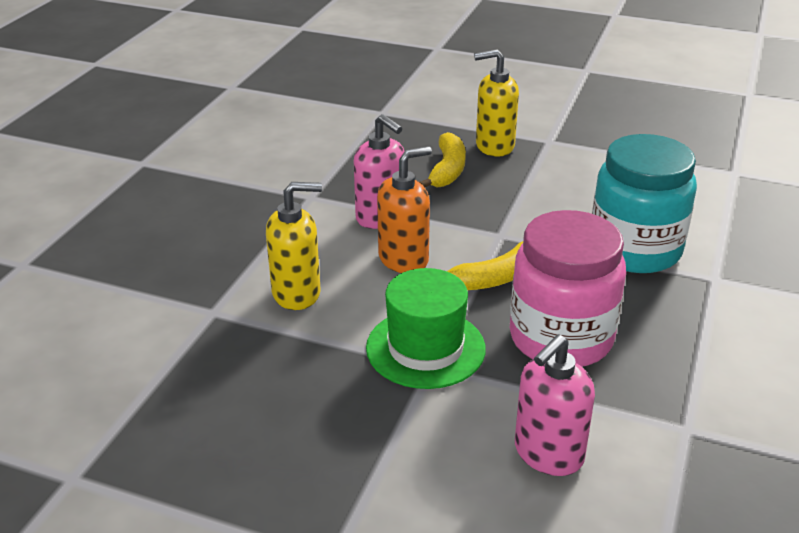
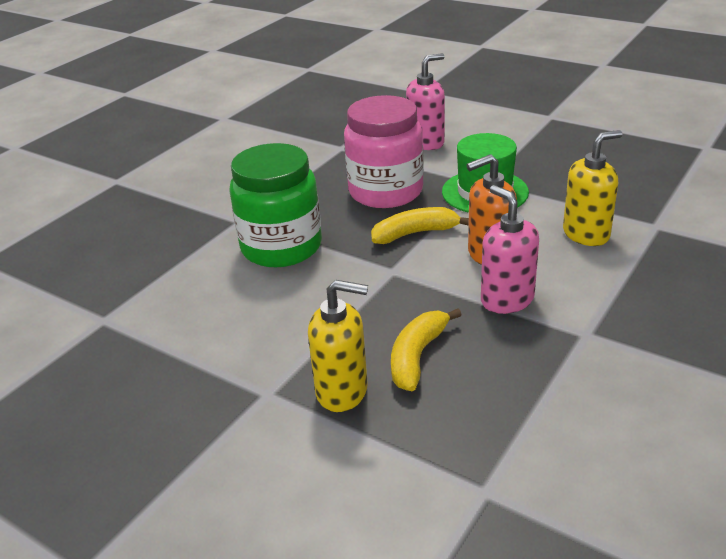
camera: 165 degrees left, 0 degrees up
yellow soap dispenser [266,182,322,310] -> yellow soap dispenser turned 150 degrees clockwise [563,130,622,246]
turquoise jar [592,134,697,273] -> green jar [229,143,322,267]

